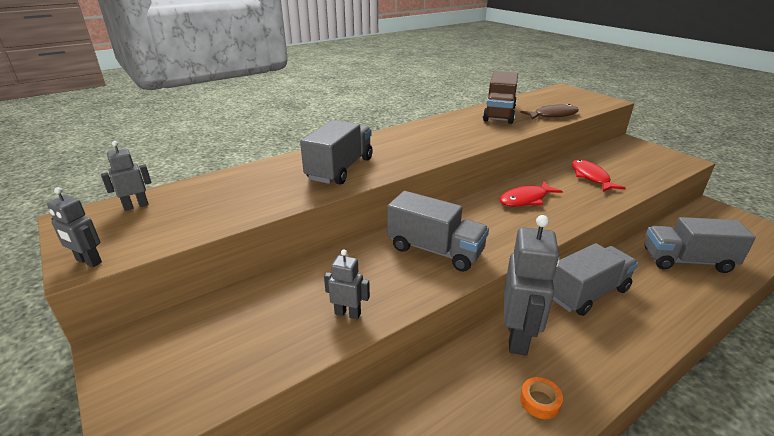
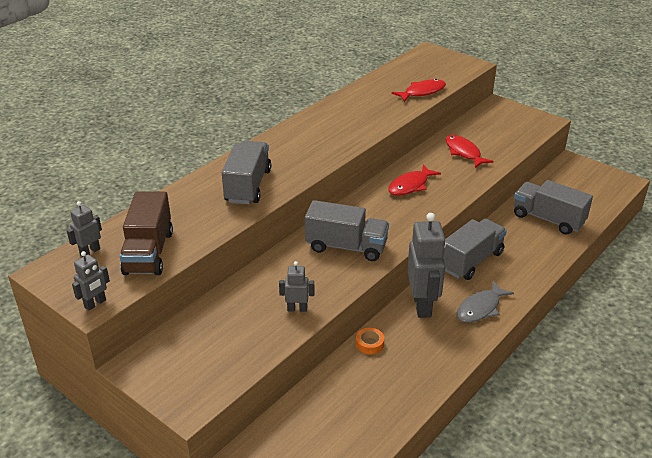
camera: 15 degrees left, 5 degrees up
grey robot [47,187,102,267] -> grey robot turned 60 degrees counterclockwise [72,251,110,311]
brown truck [483,71,518,124] -> brown truck moved to [120,191,173,275]
brown fish [520,104,579,120] -> red fish [392,79,446,102]
orange tape [520,377,563,419] -> orange tape moved to [356,328,384,355]
grey truck [644,217,756,273] -> grey truck turned 45 degrees clockwise [514,180,593,235]
none -> grey fish [456,281,514,323]

